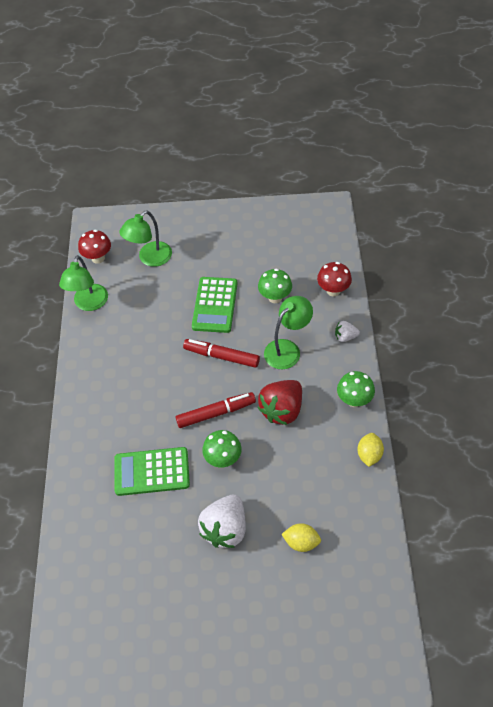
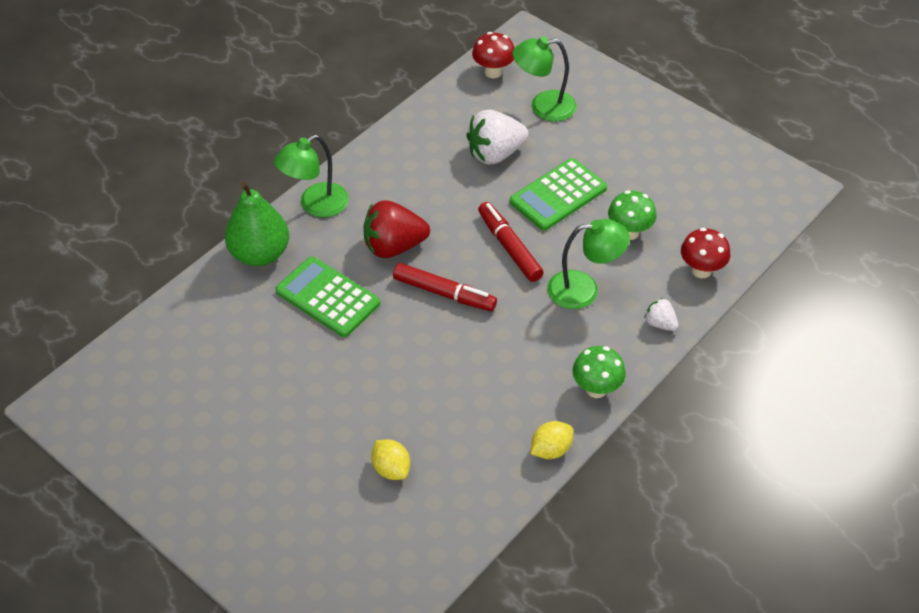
camera: 40 degrees right, 5 degrees down
green lamp [59,255,108,311] -> green lamp moved to [274,135,349,217]
white strawberry [198,494,246,548] -> white strawberry moved to [466,110,529,165]
green mushroom [202,430,242,468] -> none
red strawberry [258,380,302,425] -> red strawberry moved to [363,200,430,258]
none -> green pear [225,182,289,266]

